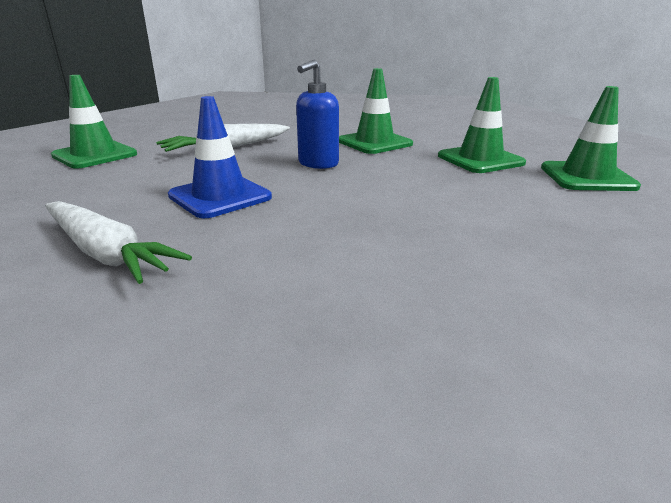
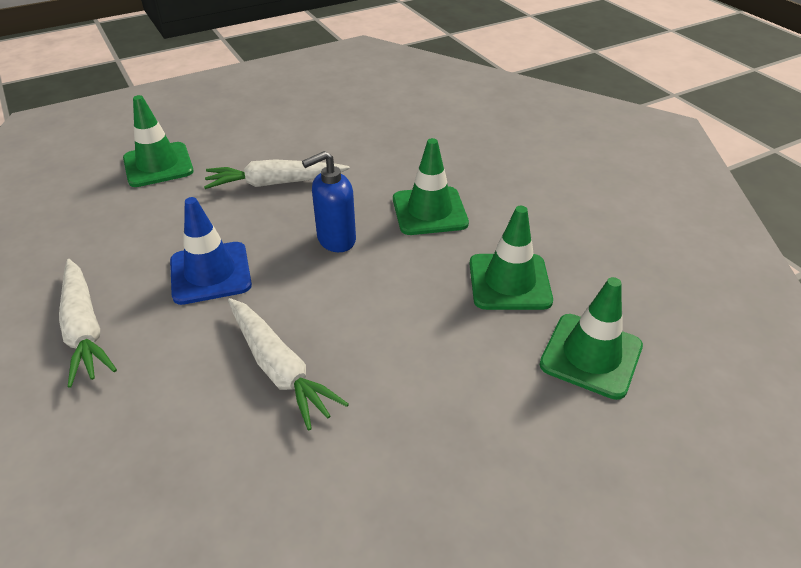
camera: 25 degrees right, 15 degrees up
none -> white carrot [228,298,349,430]

